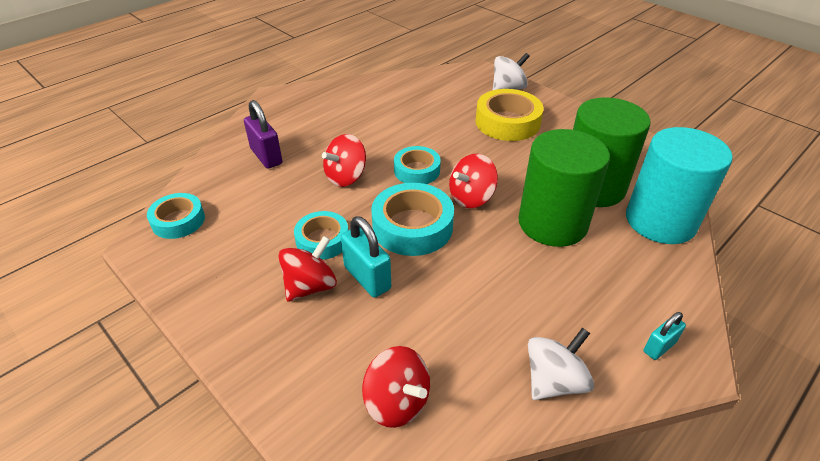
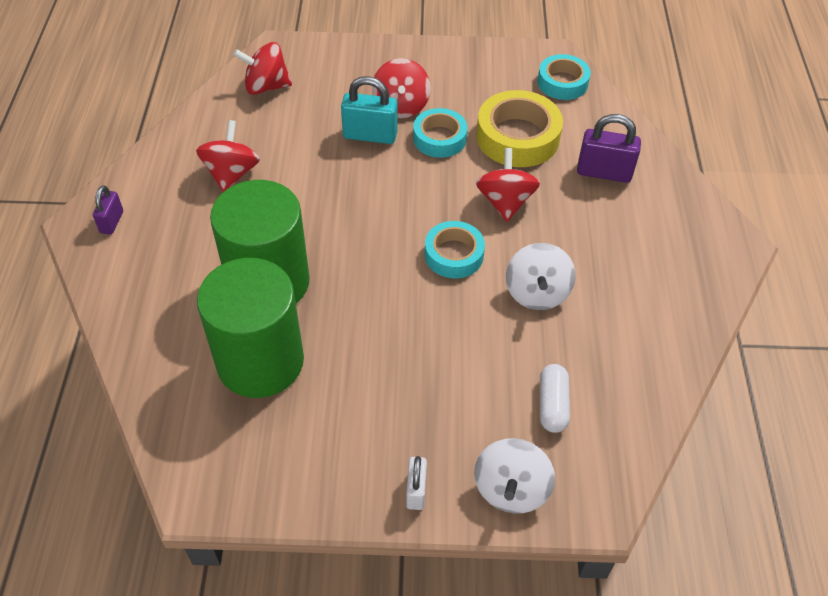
camera: 135 degrees right, 10 degrees up
turquoise tape [371,183,454,256] -> none
red spinning top [449,154,498,208] -> red spinning top moved to [196,120,260,192]
yellow tape [475,89,544,141] -> yellow tape moved to [476,90,563,167]
white spinning top [528,327,594,400] -> white spinning top moved to [506,243,575,310]
turquoise cylinder [626,127,733,244] -> none
turquoise padlock [643,312,686,360] -> purple padlock [93,185,123,235]
none -> white padlock [406,456,427,510]
none -> white capsule [540,364,570,433]

